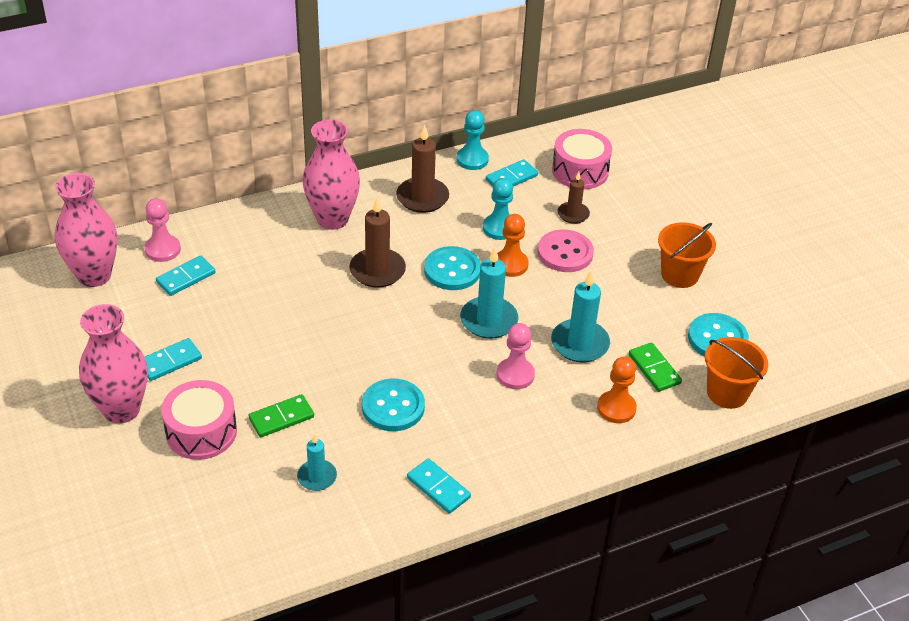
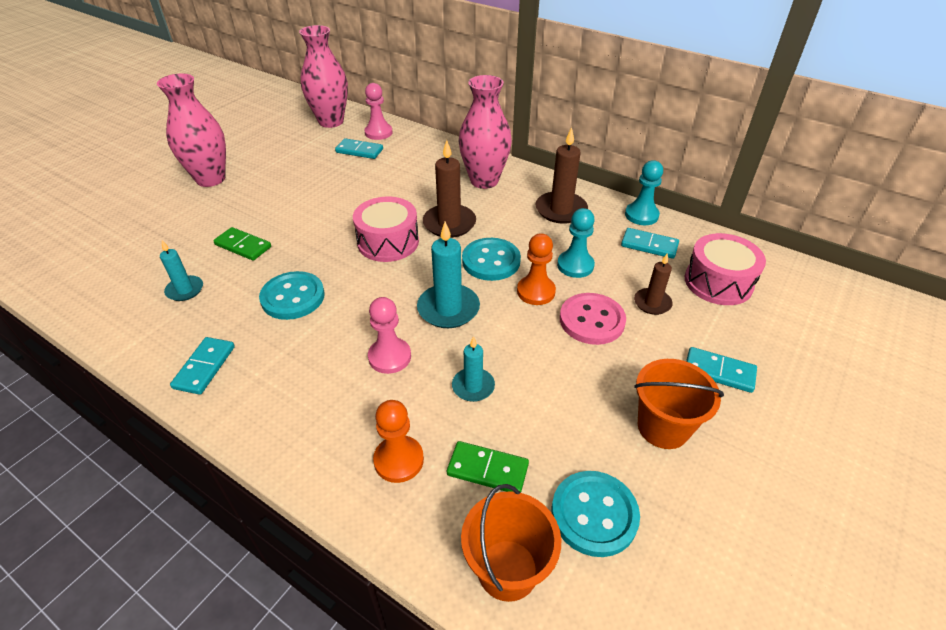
camera: 60 degrees right, 0 degrees up
turquoise domino [144,338,202,381] -> turquoise domino moved to [686,347,757,393]
pink drum [161,380,237,460] -> pink drum moved to [353,197,419,262]
turquoise candle [551,271,610,363] -> turquoise candle [452,336,495,402], size x0.61
green domino [629,343,682,392] -> green domino turned 75 degrees clockwise [447,441,529,492]

